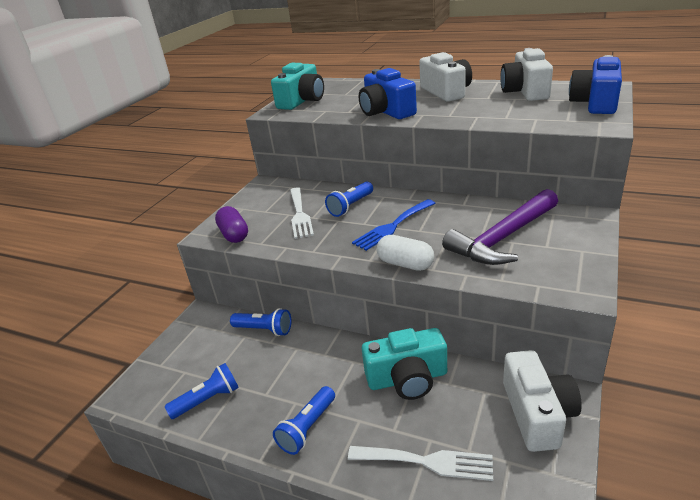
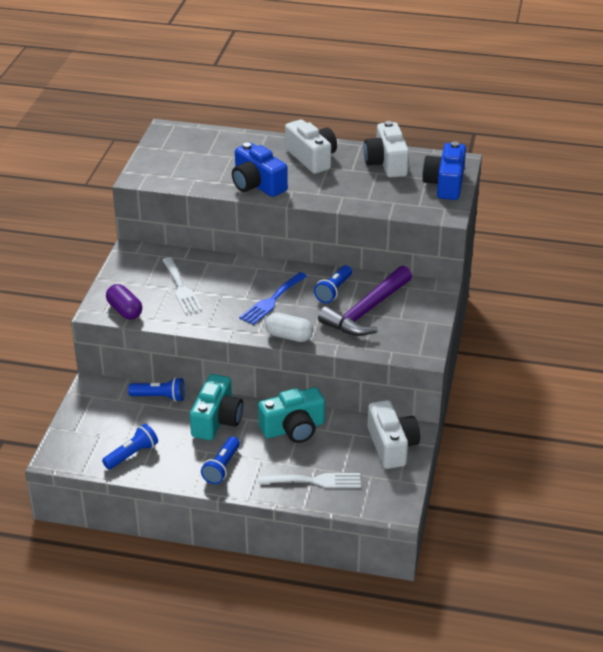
camera: 15 degrees left, 5 degrees up
turquoise camera [271,63,324,110] -> turquoise camera moved to [190,374,243,440]
blue flashlight [325,182,373,217] -> blue flashlight moved to [314,265,352,303]

